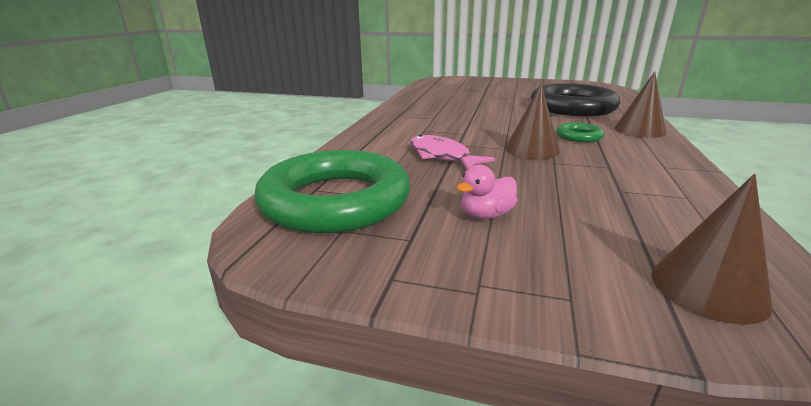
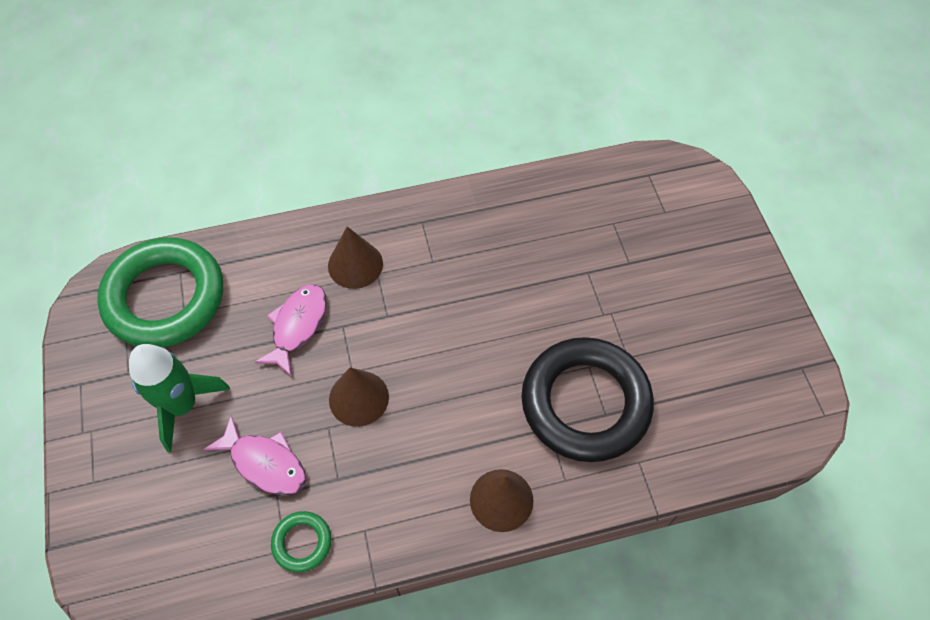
camera: 60 degrees right, 35 degrees up
pink duck [456,164,517,219] -> green rocket [129,344,230,452]
green ring [557,123,604,142] -> green ring moved to [271,511,331,572]
brown cone [651,174,773,325] -> brown cone moved to [328,227,383,289]
none -> pink fish [204,416,306,495]

